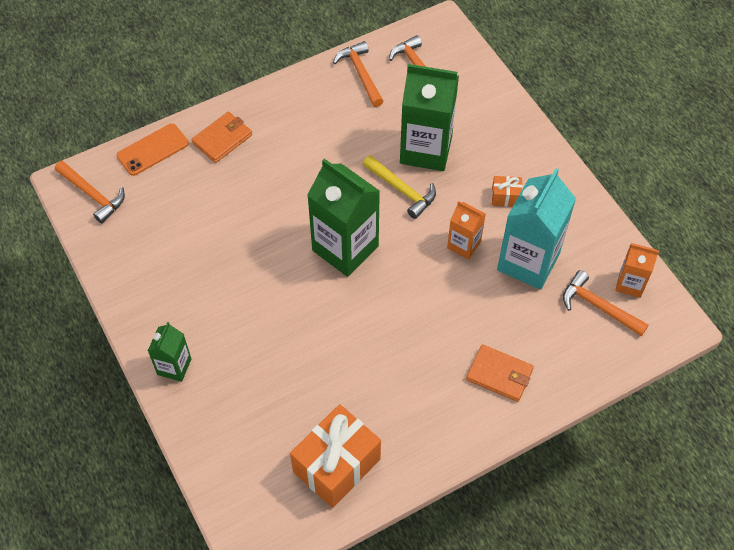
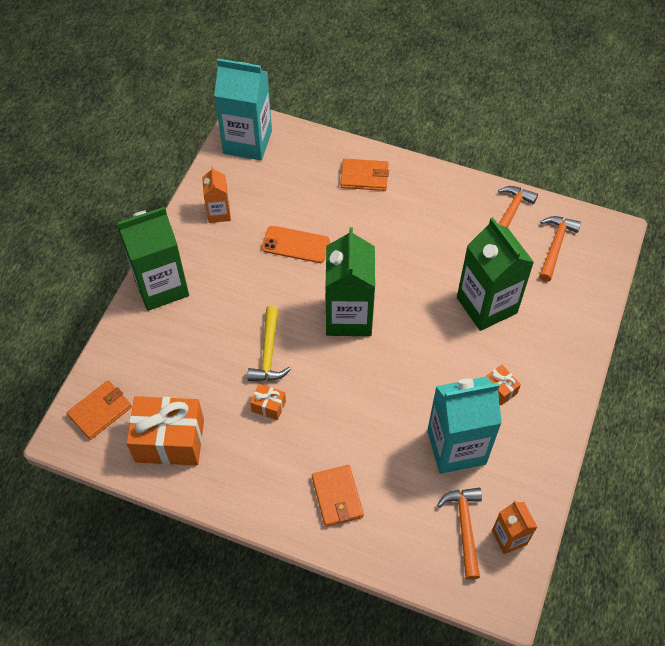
camera: 50 degrees right, 0 degrees up
orange hammer [55,161,125,223] -> turquoise carton [214,59,272,160]
orange phone [117,123,189,176] -> orange phone moved to [262,226,330,263]
green carton [148,322,191,382] -> green carton [117,207,189,311], size x1.90
yellow hammer [363,155,436,219] -> yellow hammer moved to [247,306,291,381]
orange carton [447,201,486,259] -> orange carton moved to [202,166,231,223]
none -> orange wallet [67,380,132,440]
none -> orange gift [250,384,286,420]

